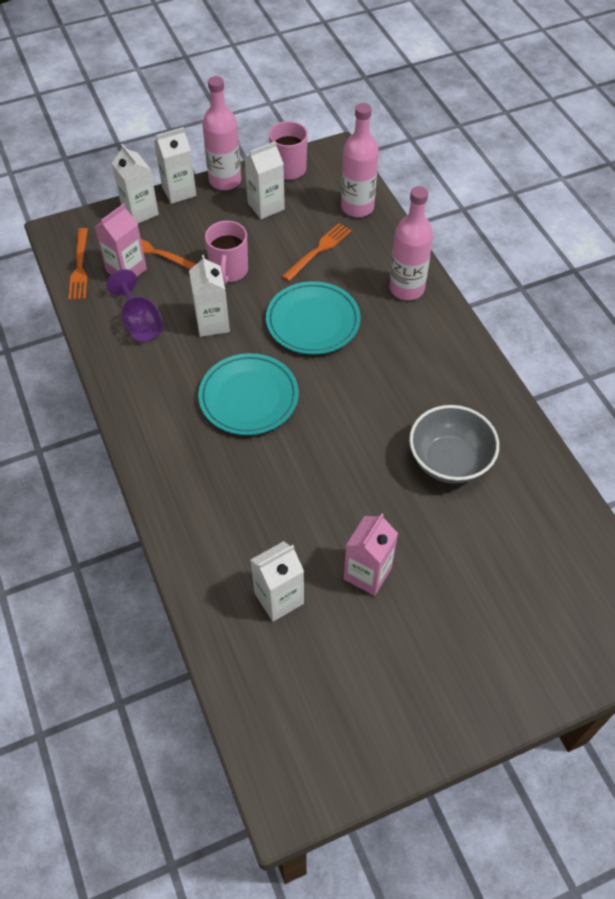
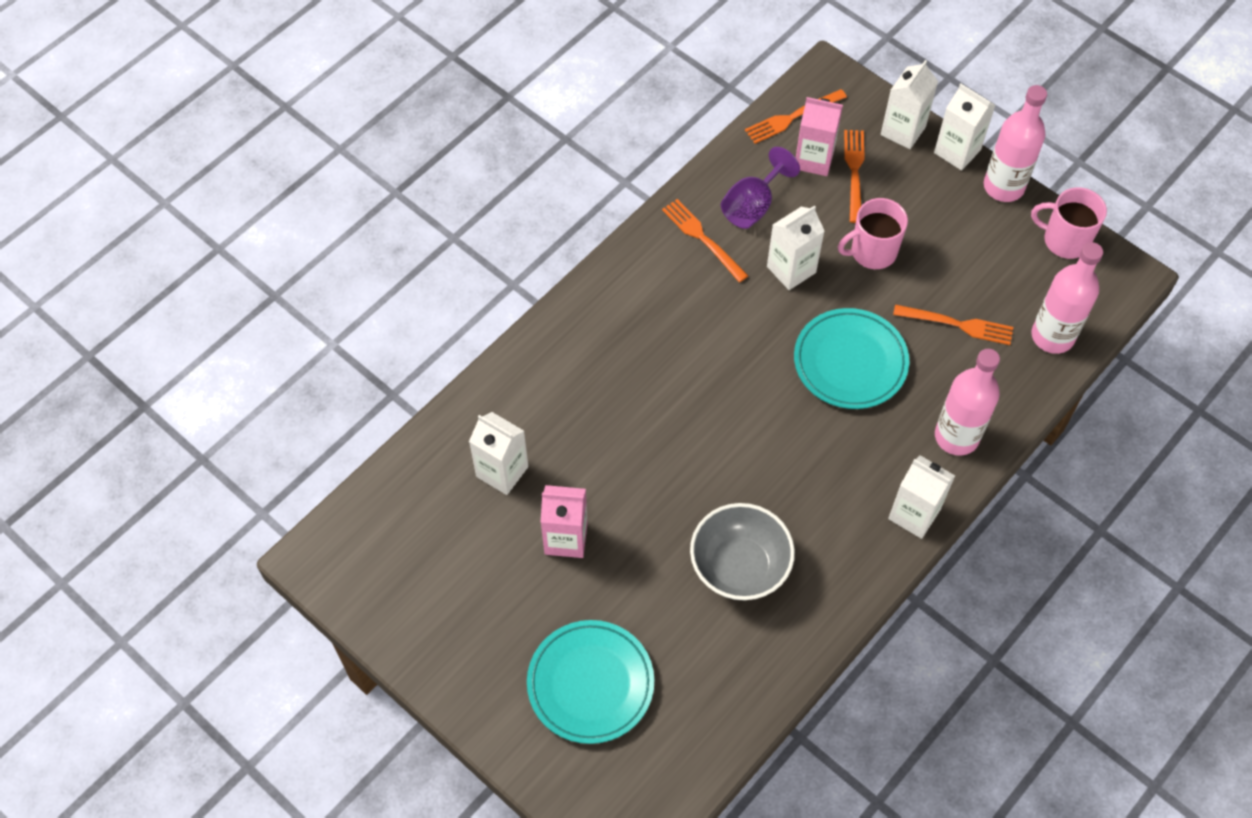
camera: 65 degrees right, 5 degrees up
turquoise plate [198,353,299,435] -> turquoise plate moved to [527,620,654,744]
white carton [244,141,285,219] -> white carton moved to [888,455,955,539]
none -> orange fork [662,199,748,282]

